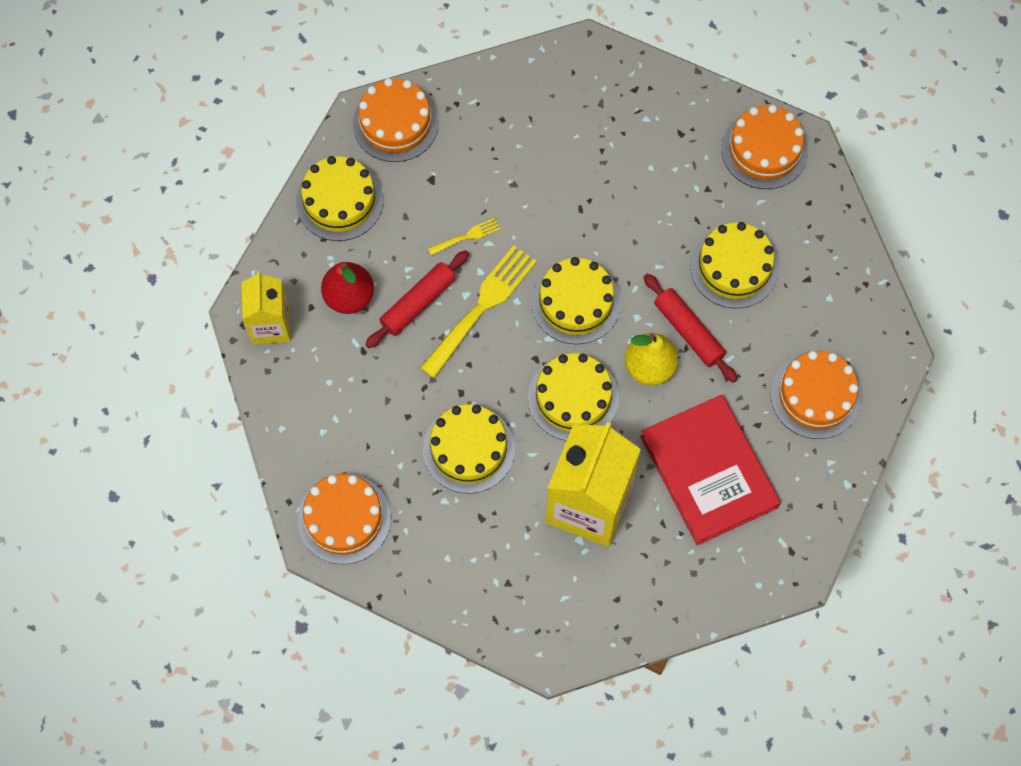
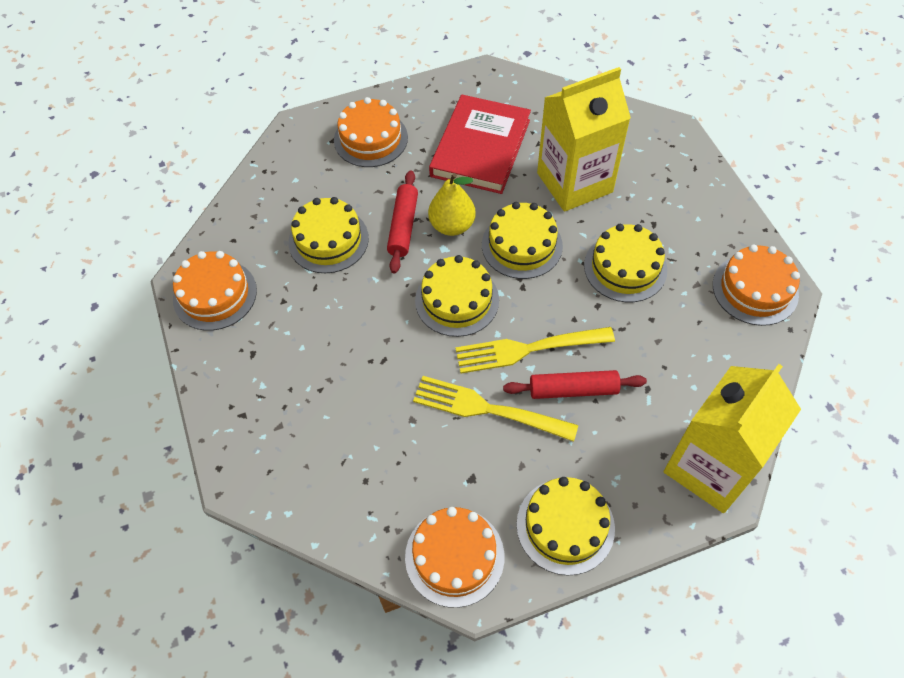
camera: 135 degrees left, 10 degrees down
yellow carton [242,271,291,344] -> yellow carton [664,364,801,513], size x1.71
red pear [321,262,374,314] -> none
yellow fork [428,218,500,255] -> yellow fork [413,376,578,442], size x2.13

